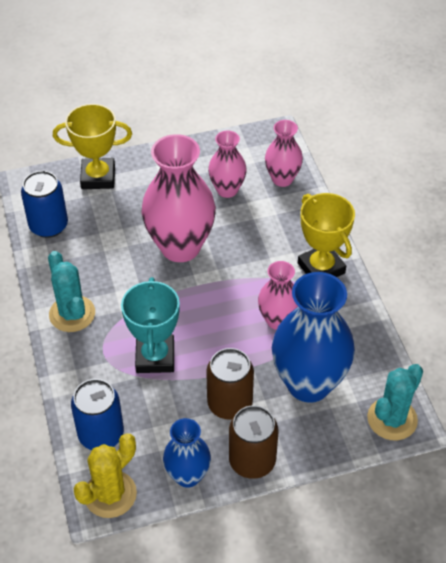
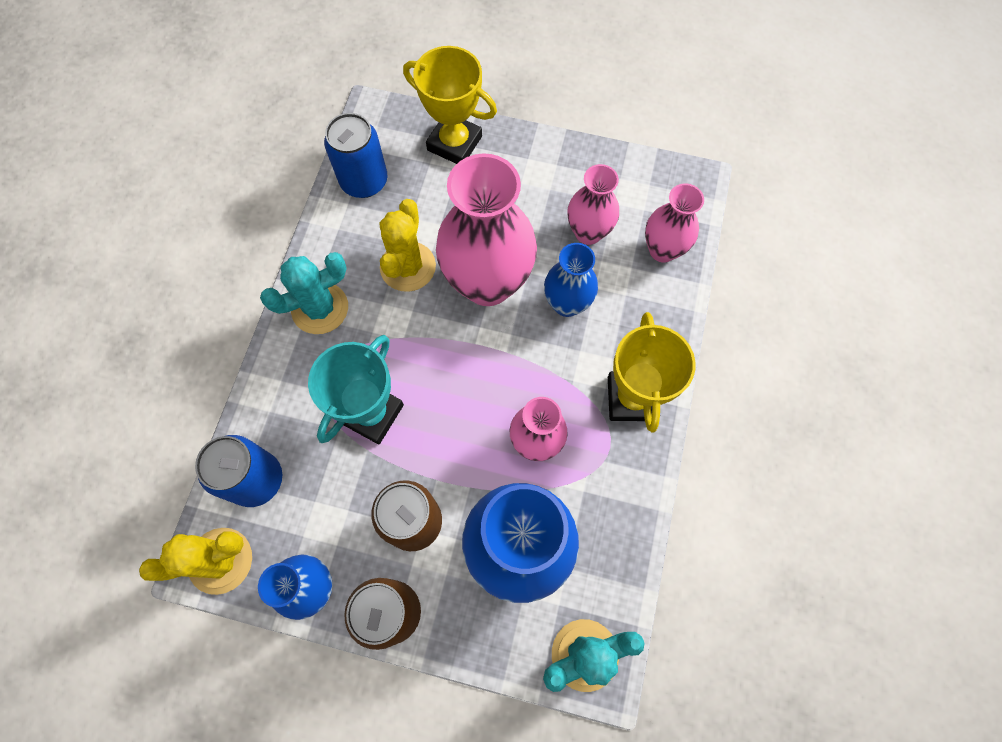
camera: 30 degrees right, 20 degrees up
turquoise cactus [48,251,95,332] -> turquoise cactus turned 60 degrees clockwise [260,252,348,334]
none -> yellow cactus [380,199,436,292]
none -> blue vase [544,243,598,317]

